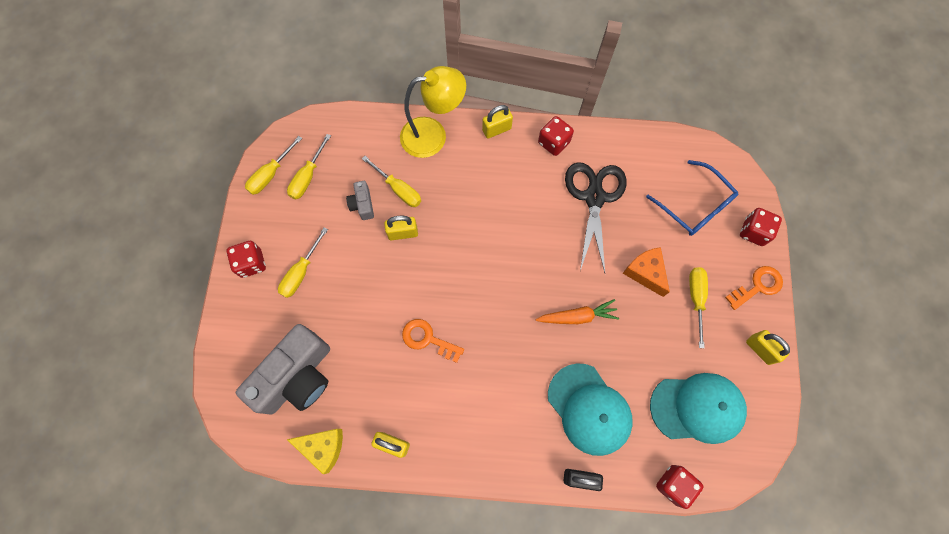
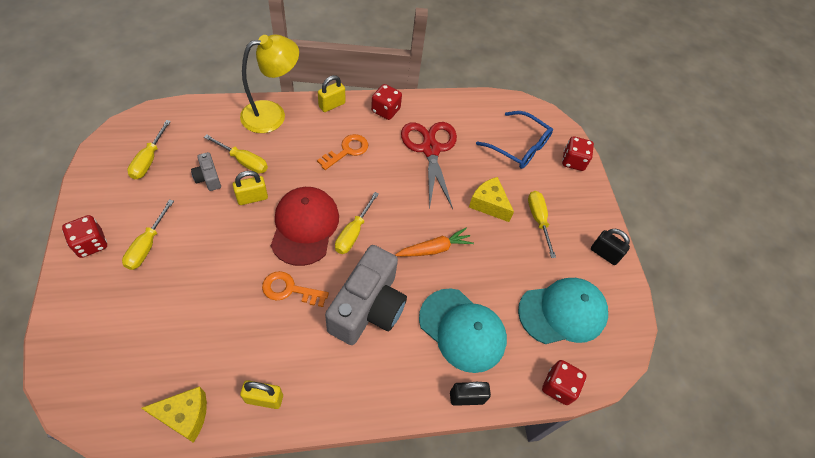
camera: 20 degrees left, 15 degrees down
grey camera [236,324,330,415] -> grey camera moved to [325,245,407,345]
yellow screwdriver [245,136,302,195] -> yellow screwdriver moved to [335,192,379,254]
black scissors [565,162,627,273] -> red scissors [401,122,457,210]
orange cheese [623,247,670,297] -> yellow cheese [469,177,514,222]
orange key [725,266,783,310] -> orange key moved to [317,134,368,170]
yellow padlock [746,330,790,365] -> black padlock [591,229,630,265]
none -> red cap [271,187,339,266]

